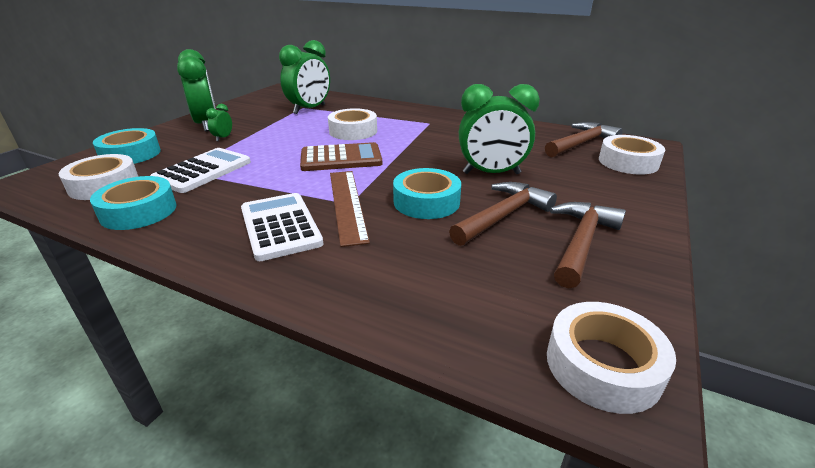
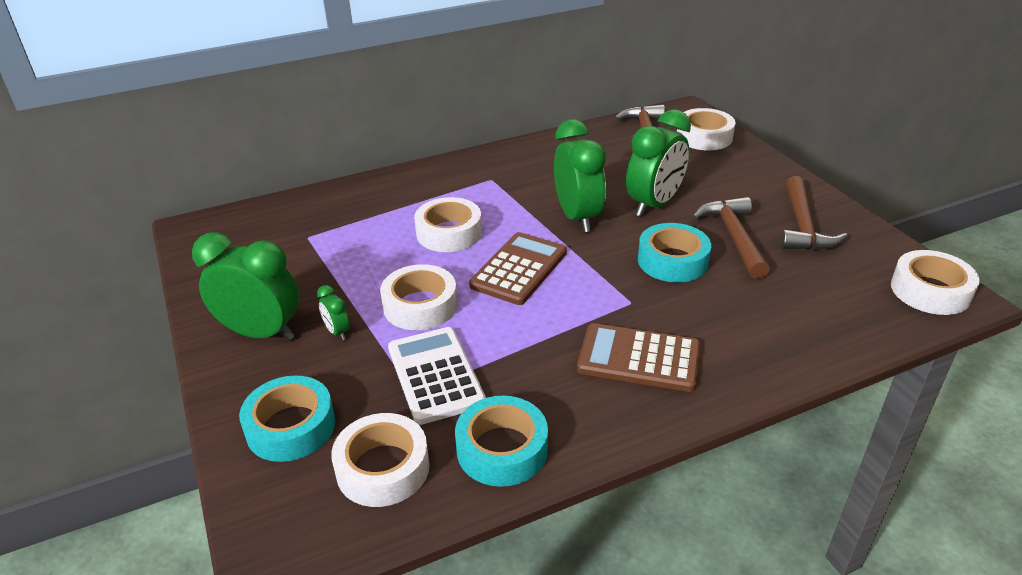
camera: 50 degrees left, 5 degrees up
white calculator [241,193,323,261] -> brown calculator [577,323,701,392]
green clock [279,40,330,114] -> green clock moved to [554,119,606,232]
brown ruler [330,171,370,247] -> none
brown hammer [550,202,626,288] -> brown hammer turned 150 degrees counterclockwise [780,176,847,250]
none -> white tape [380,264,458,330]

